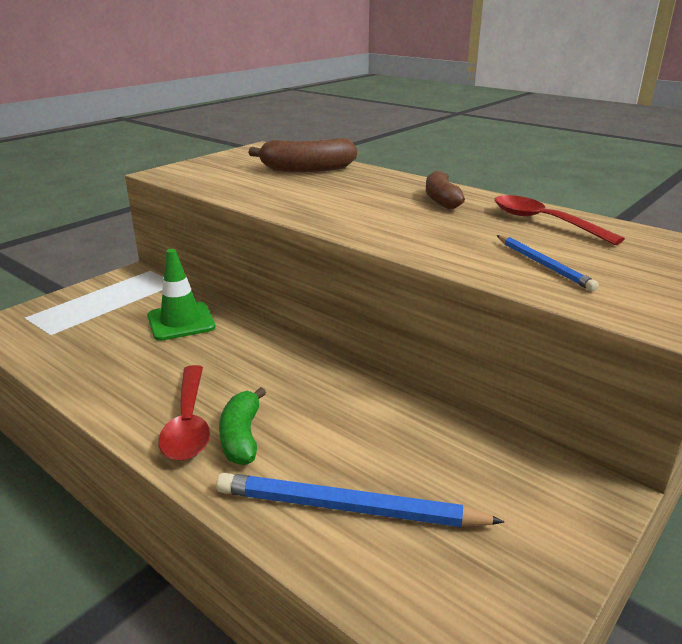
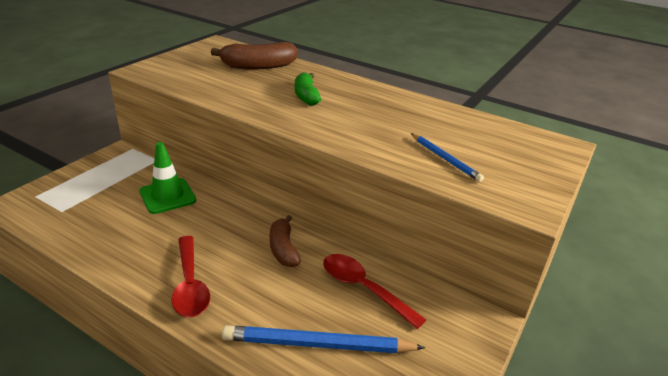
camera: 10 degrees left, 5 degrees up
green banana [219,387,266,465] -> green banana moved to [295,72,321,106]
brown banana [426,170,465,209] -> brown banana moved to [270,215,301,267]
red spoon [494,195,625,245] -> red spoon moved to [323,254,426,329]

